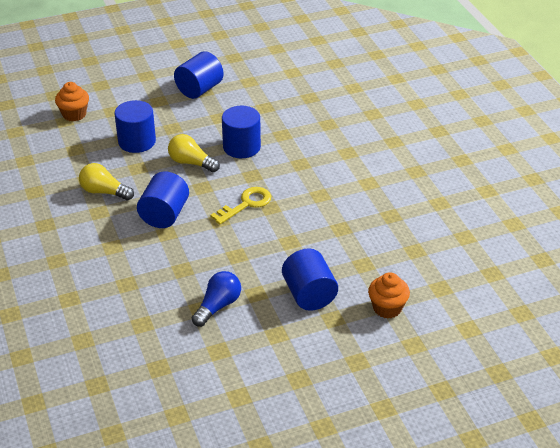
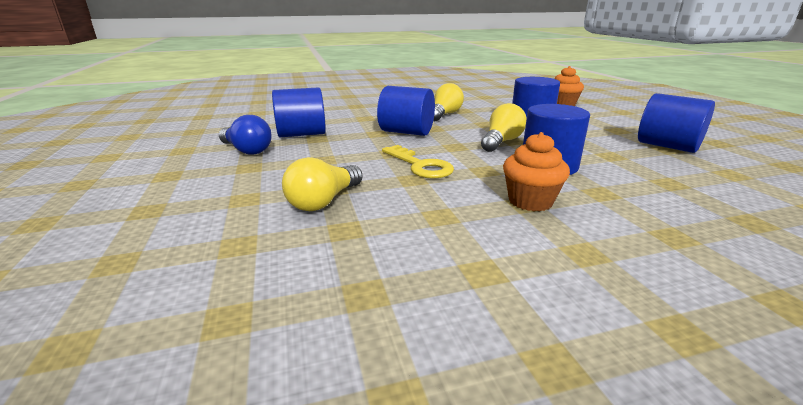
camera: 95 degrees right, 15 degrees down
blue cylinder [282,249,338,311] -> blue cylinder moved to [272,87,326,137]
orange cupcake [368,272,410,319] -> orange cupcake moved to [503,132,570,211]
none -> yellow light bulb [282,157,363,211]

